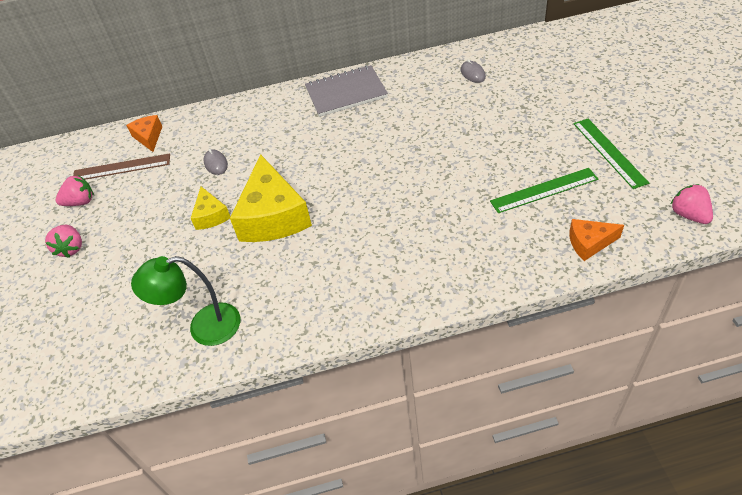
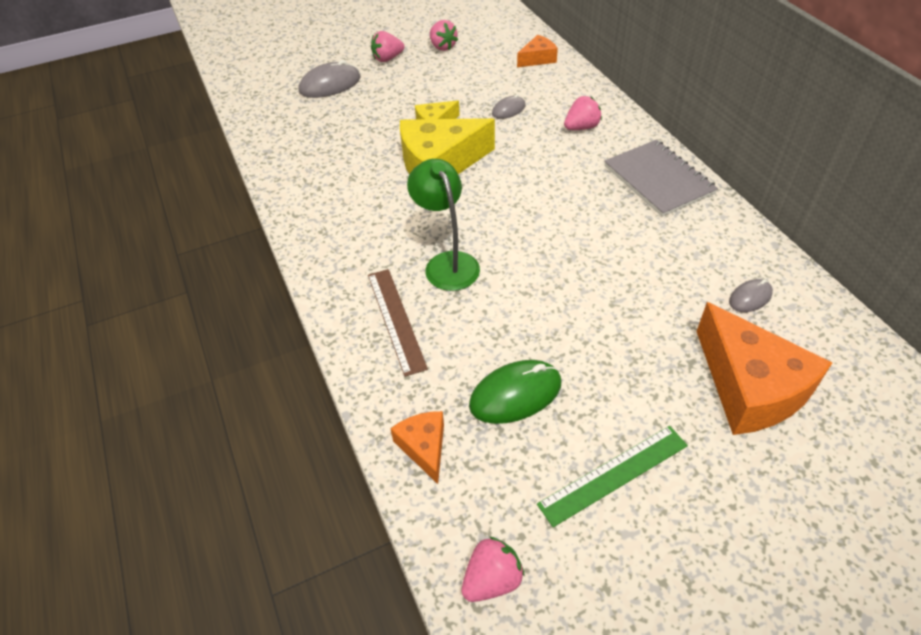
camera: 75 degrees right, 0 degrees up
brown ruler [73,153,170,180] -> brown ruler moved to [368,269,428,377]
green lamp [131,256,240,346] -> green lamp moved to [407,159,480,291]
green ruler [490,168,598,213] -> green mouse [469,360,561,424]
none -> grey mouse [299,60,361,98]
none -> pink strawberry [564,96,602,130]
none -> orange cheese [696,302,832,435]

